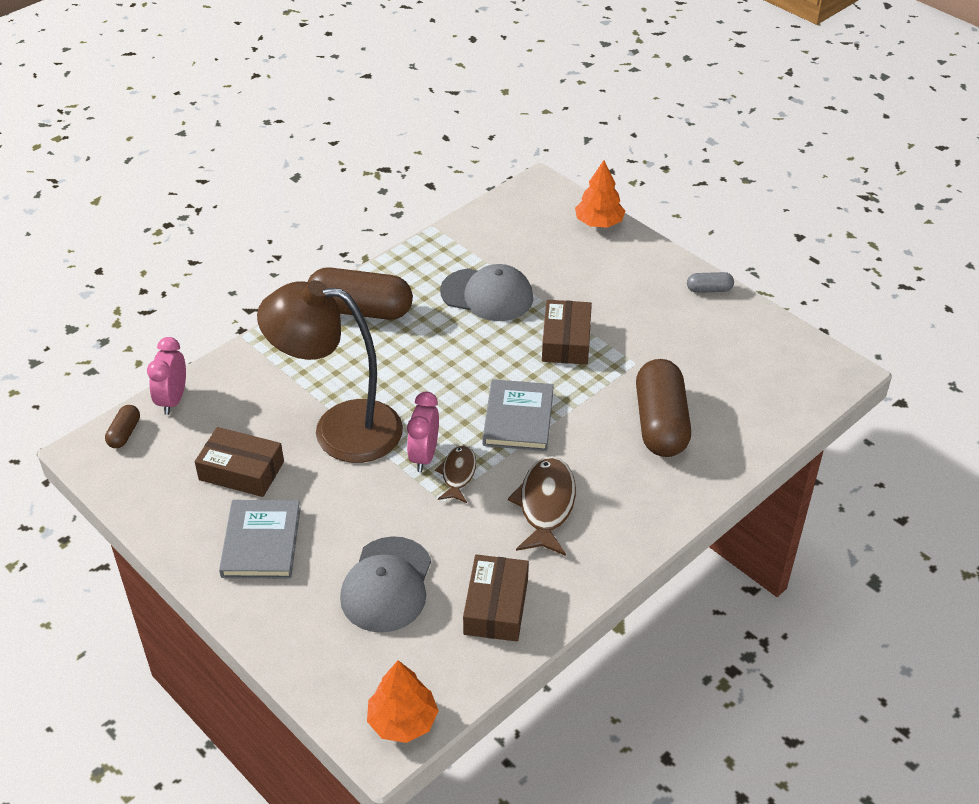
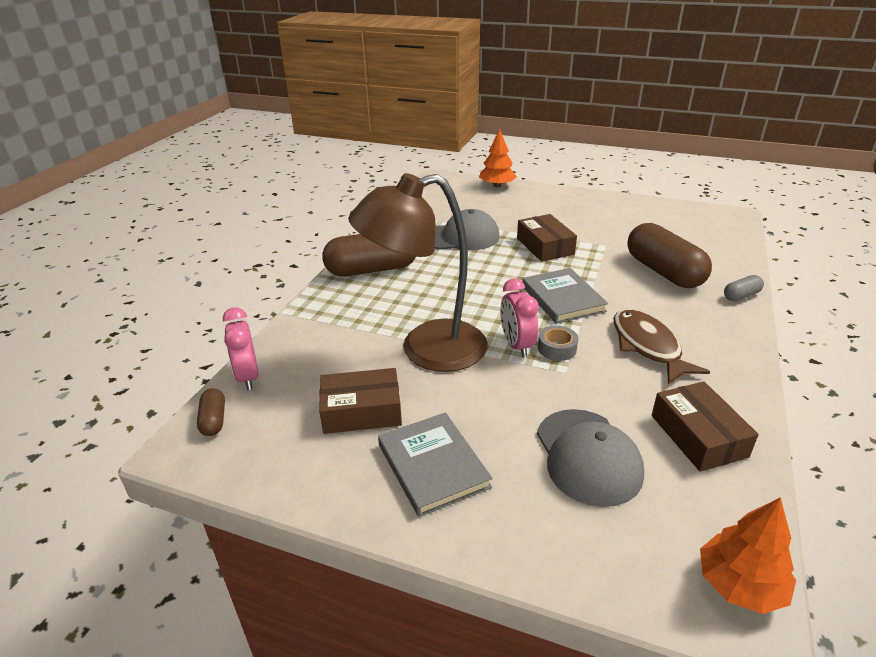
camera: 25 degrees left, 10 degrees down
brown fish [435,445,476,503] -> grey tape [538,325,578,361]
grey capsule [687,272,734,293] -> grey capsule moved to [724,275,764,301]

